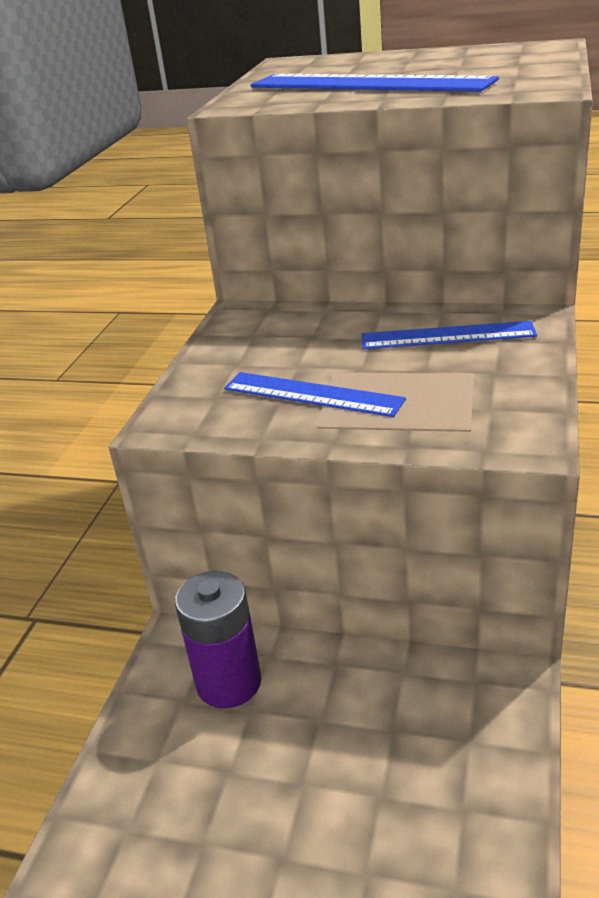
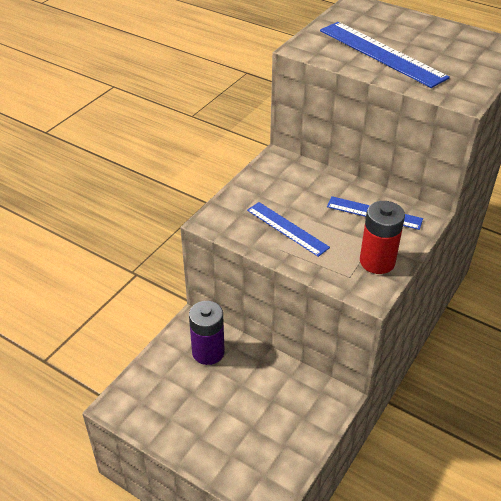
camera: 15 degrees right, 10 degrees up
none -> red battery [360,201,405,274]

